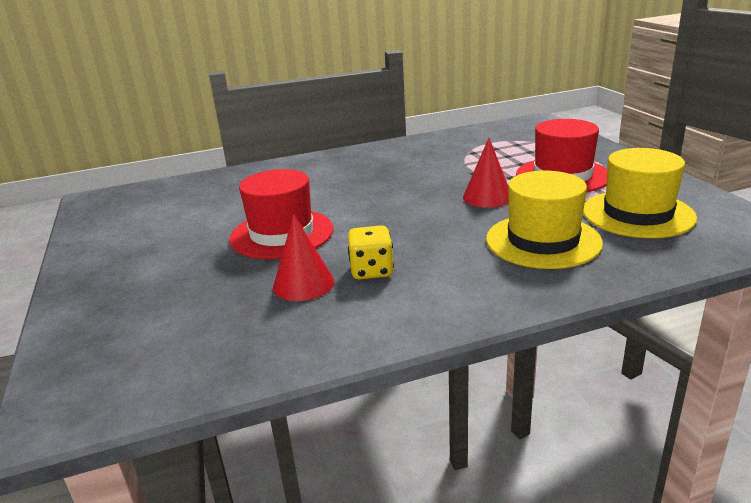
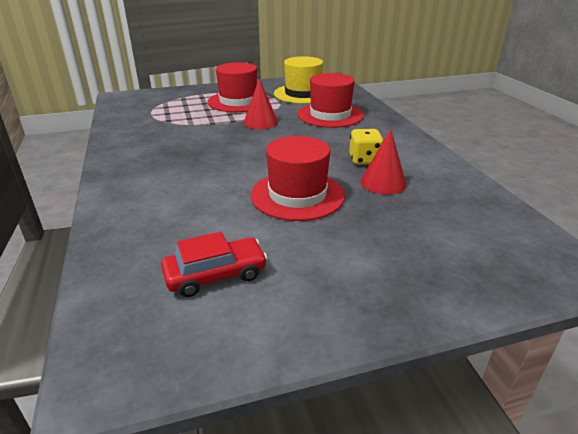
camera: 90 degrees left, 5 degrees up
yellow hat [486,171,603,269] -> red hat [297,73,364,128]
none -> red car [161,232,267,297]

